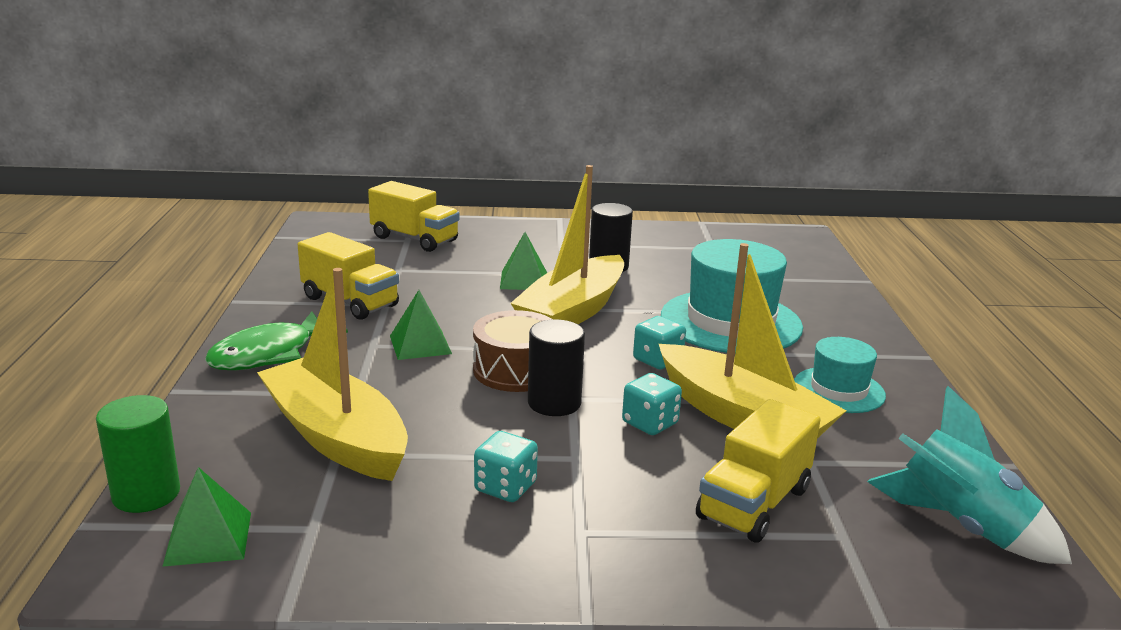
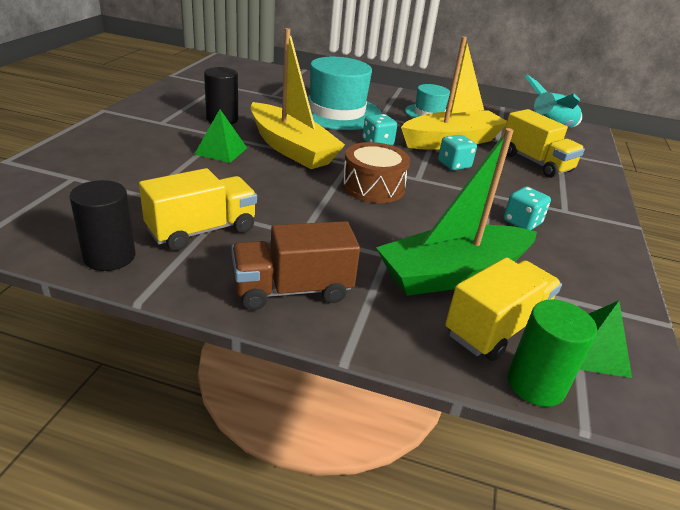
camera: 75 degrees left, 10 degrees up
green fish [205,312,348,370] -> brown truck [231,221,360,310]
yellow boat [257,268,408,481] -> green boat [376,128,537,296]
yellow truck [368,181,460,252] -> yellow truck moved to [445,257,562,361]
green pyramid [390,290,452,360] -> none
black cylinder [528,319,585,416] -> black cylinder moved to [69,180,135,271]

